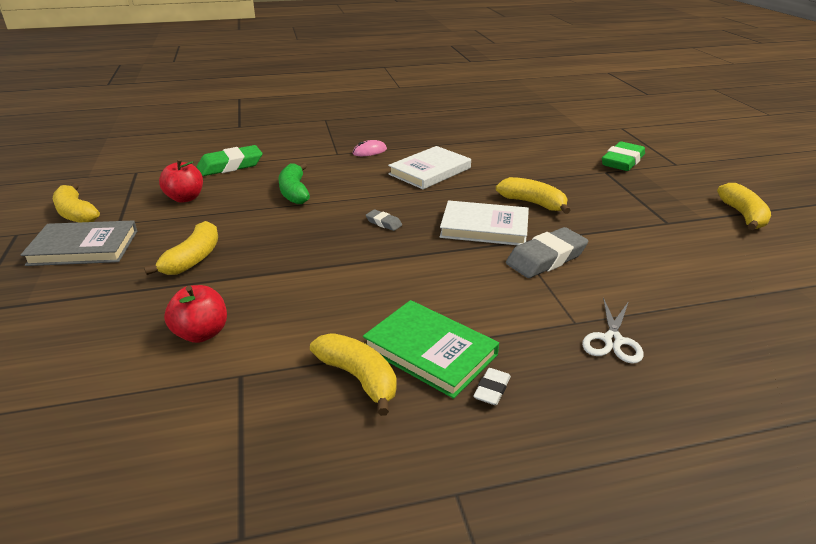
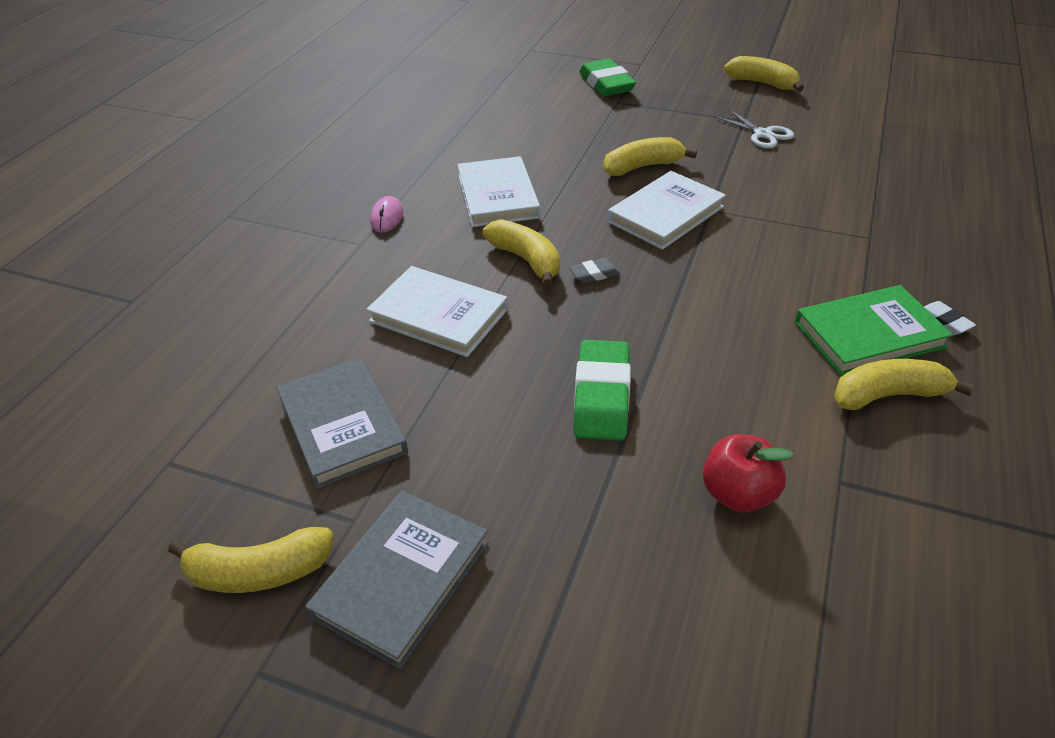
camera: 55 degrees left, 10 degrees up
yellow banana [144,221,218,275] -> yellow banana moved to [483,219,560,287]
red apple [159,159,203,203] -> grey book [276,358,408,489]
green eraser [197,145,262,176] -> green eraser moved to [573,340,631,441]
green banana [279,163,310,204] -> white book [366,266,508,357]
grey eraser [506,227,588,278] -> none
white scissors [582,297,644,364] -> white scissors moved to [714,109,794,148]

